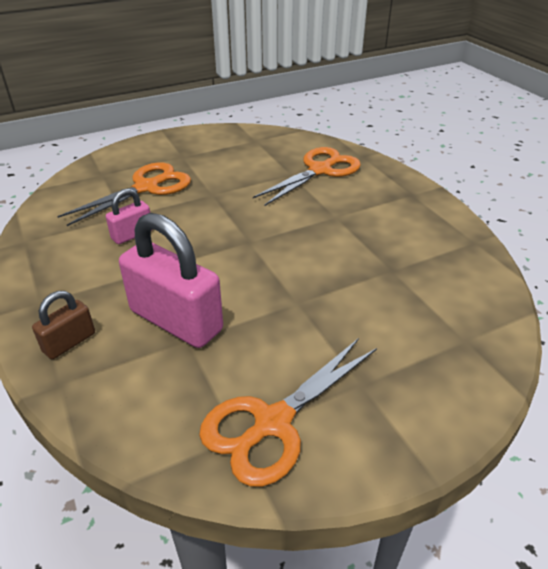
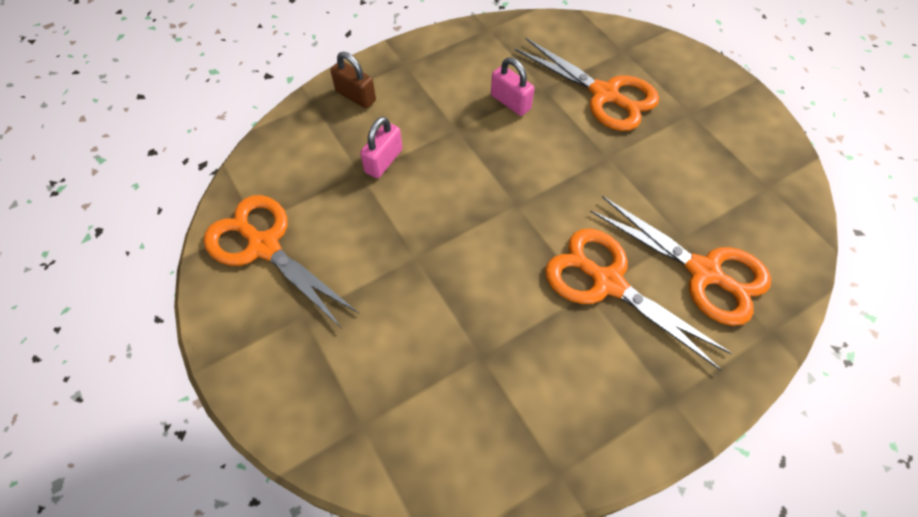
camera: 85 degrees right, 20 degrees up
pink padlock [119,213,223,348] -> pink padlock [360,116,403,178], size x0.50
none -> orange scissors [545,229,732,371]

